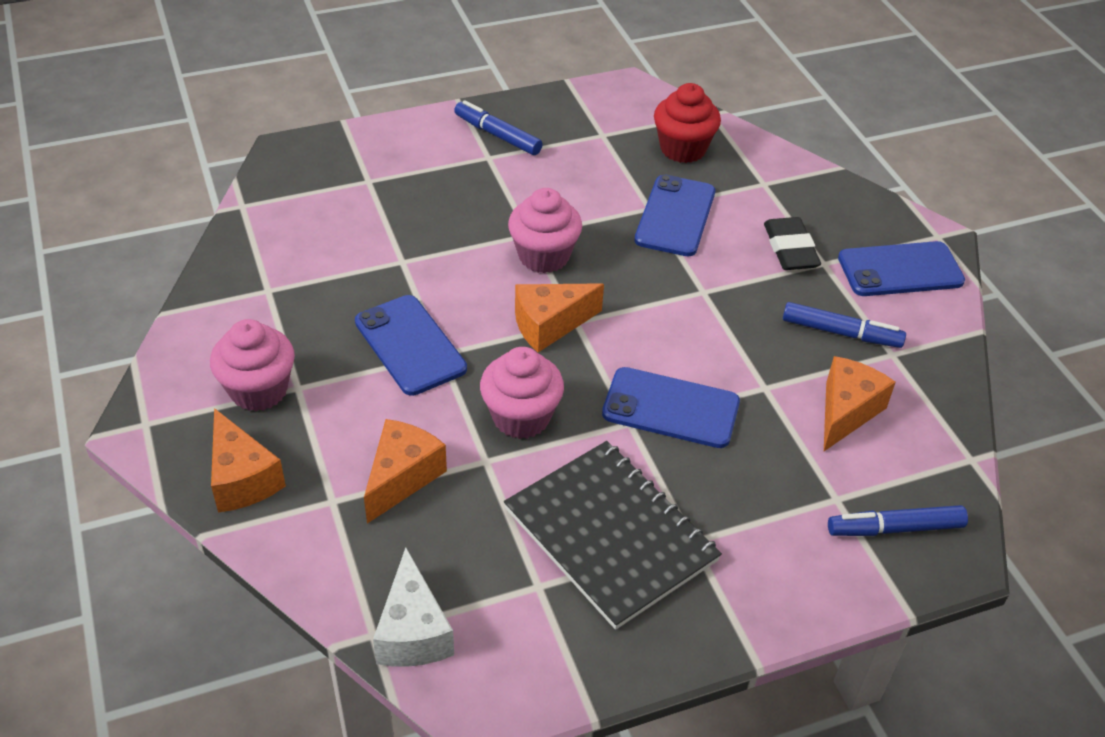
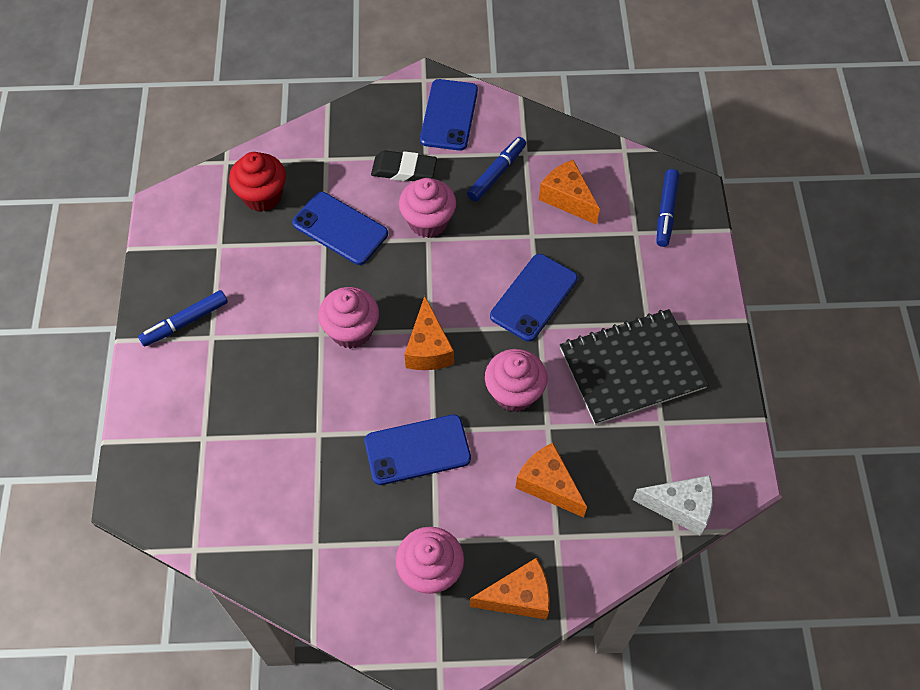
camera: 70 degrees left, 15 degrees up
none -> pink cupcake [399,178,456,238]

